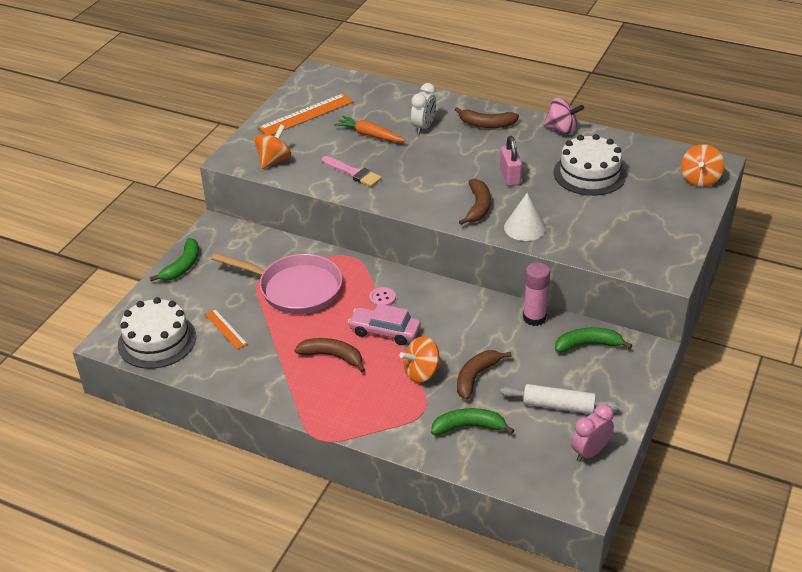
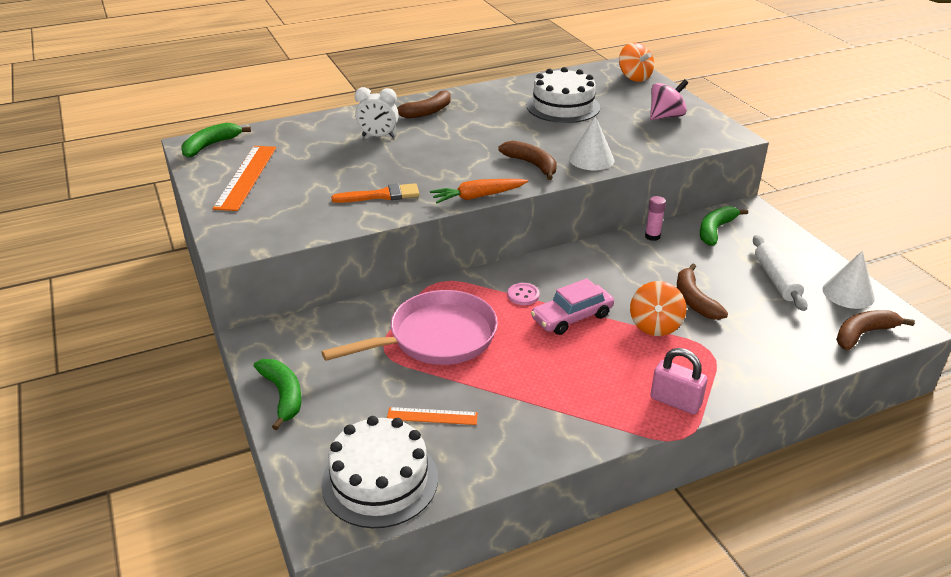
camera: 50 degrees left, 5 degrees down
orange spinning top [254,125,291,169] -> none
brown banana [295,338,365,372] -> brown banana moved to [836,310,915,350]
pink brush [322,156,382,187] -> orange brush [331,183,419,203]
orange carrot [334,116,406,142] -> orange carrot moved to [430,179,528,203]
white clock [411,83,436,134] -> white clock turned 120 degrees clockwise [355,87,399,138]
green banana [431,408,514,435] -> green banana moved to [181,123,251,158]
pink padlock [500,136,522,186] -> pink padlock moved to [650,348,708,414]
white rolling pin [500,384,620,414] -> white rolling pin turned 60 degrees counterclockwise [753,235,808,311]
pink glue stick [523,262,550,326] -> pink glue stick [645,196,666,241], size x0.63
pink spinning top [543,98,584,135] -> pink spinning top moved to [650,79,688,120]
pink clock [571,404,614,462] -> white cone [822,251,875,309]

